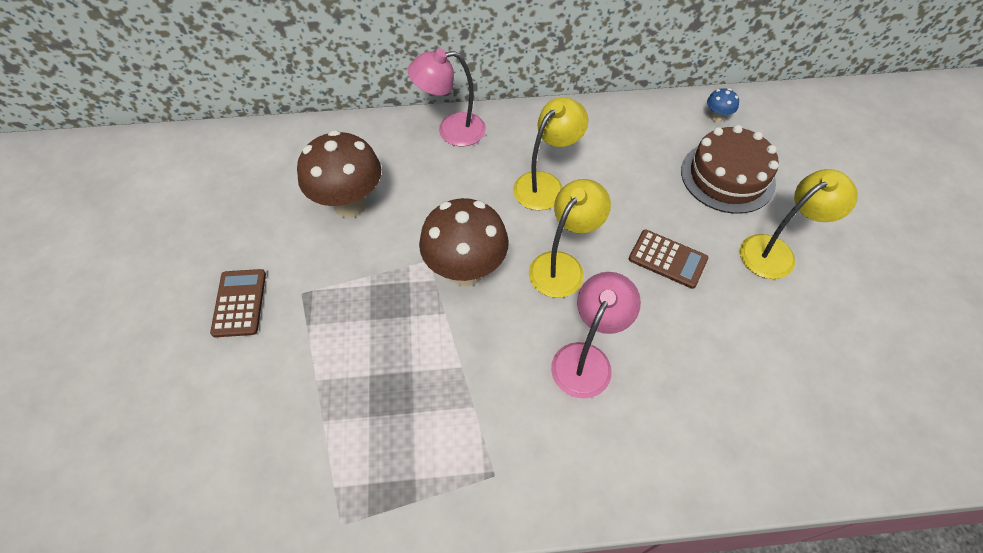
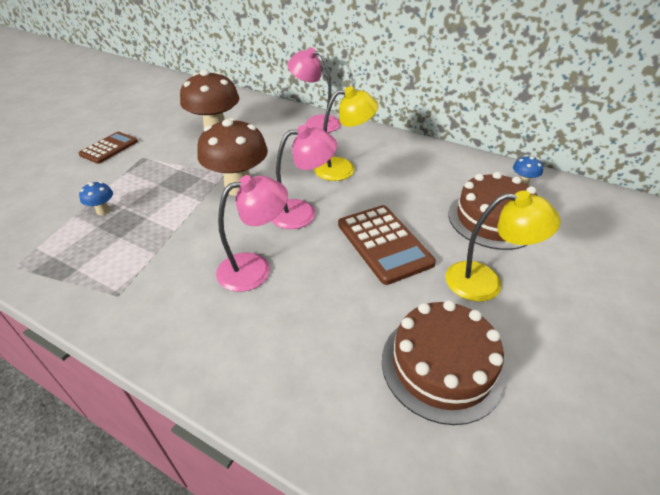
camera: 35 degrees right, 15 degrees down
yellow lamp [529,179,611,298] -> pink lamp [271,125,337,229]
brown calculator [629,229,708,289] -> brown calculator [338,205,436,285], size x1.51
none -> blue mushroom [79,182,113,215]
none -> brown cake [382,300,505,425]

